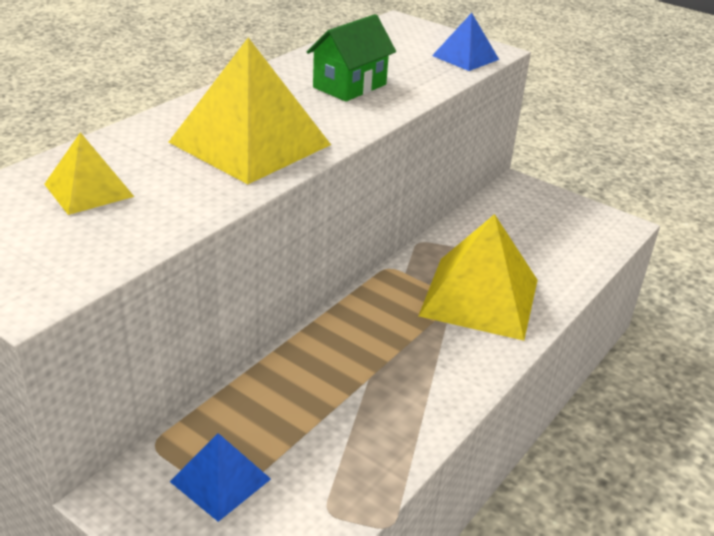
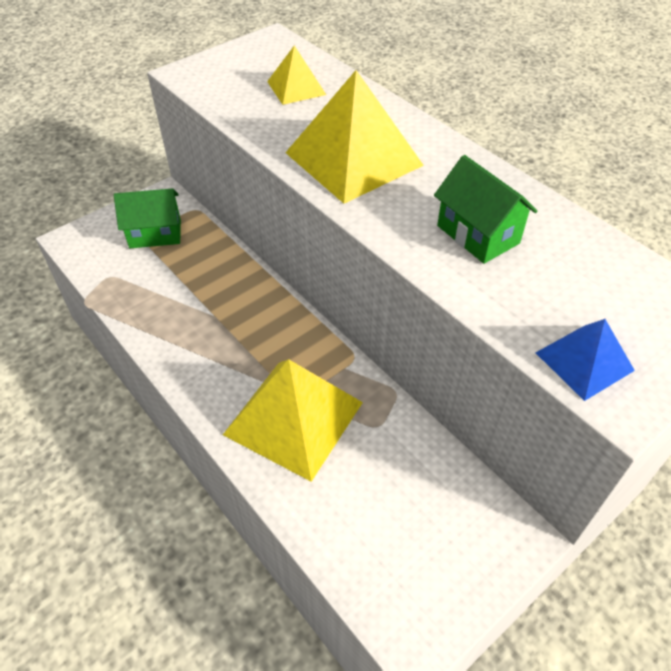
camera: 105 degrees right, 15 degrees up
blue pyramid [170,433,271,522] -> green house [114,188,181,248]

